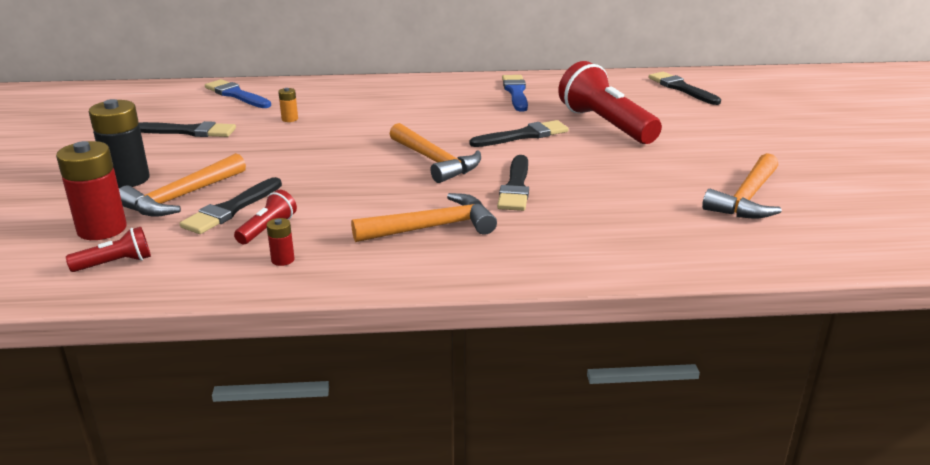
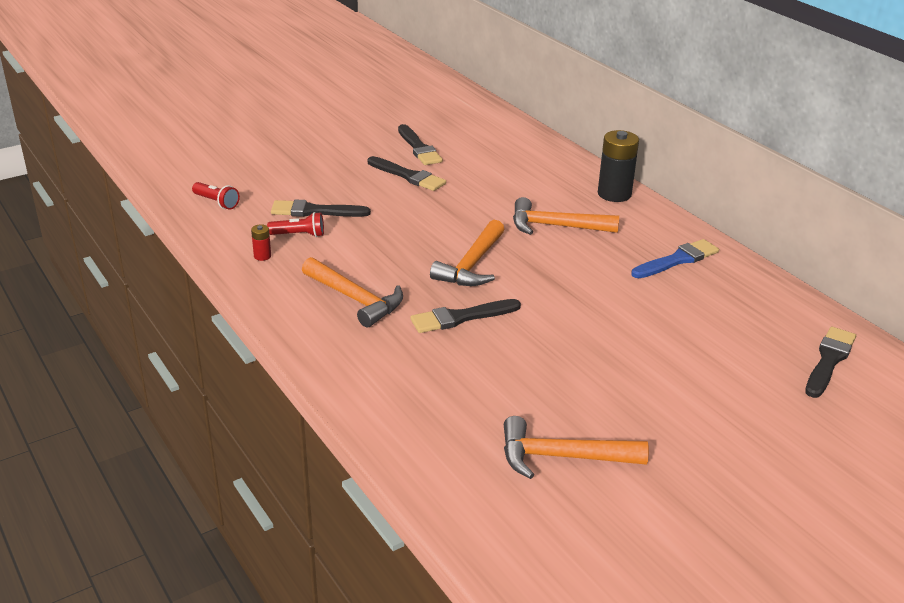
camera: 60 degrees right, 5 degrees up
red battery [56,141,127,240] -> none
black battery [89,99,150,188] -> black battery moved to [598,130,639,202]
orange hammer [119,153,246,217] -> orange hammer moved to [513,197,619,235]
blue brush [205,79,271,108] -> none
orange battery [278,88,298,122] -> none
black brush [470,120,568,147] -> black brush moved to [368,156,446,191]
red flashlight [558,61,662,144] -> none

